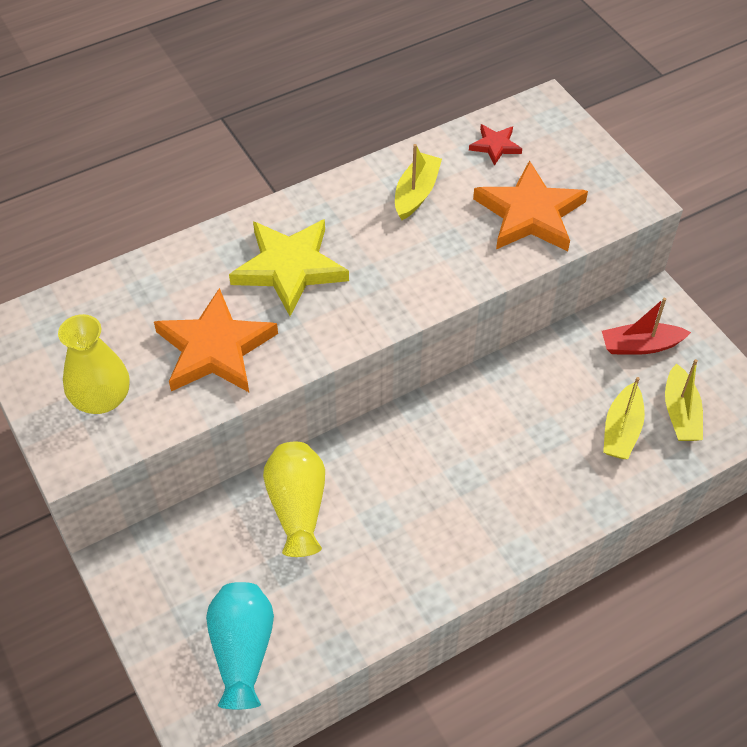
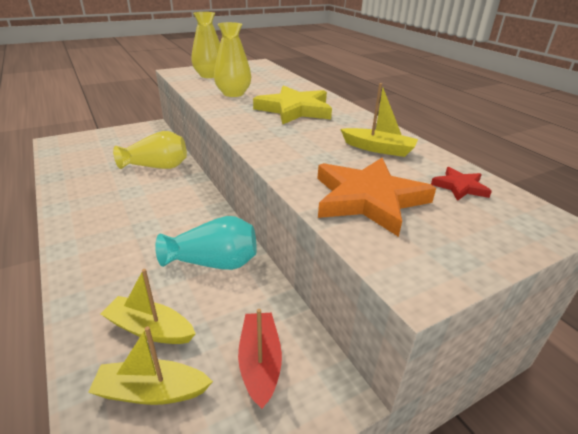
camera: 90 degrees right, 20 degrees down
orange star [154,288,278,392] -> yellow vase [214,22,251,97]
turquoise vase [206,582,274,710] -> turquoise vase moved to [155,216,257,270]

